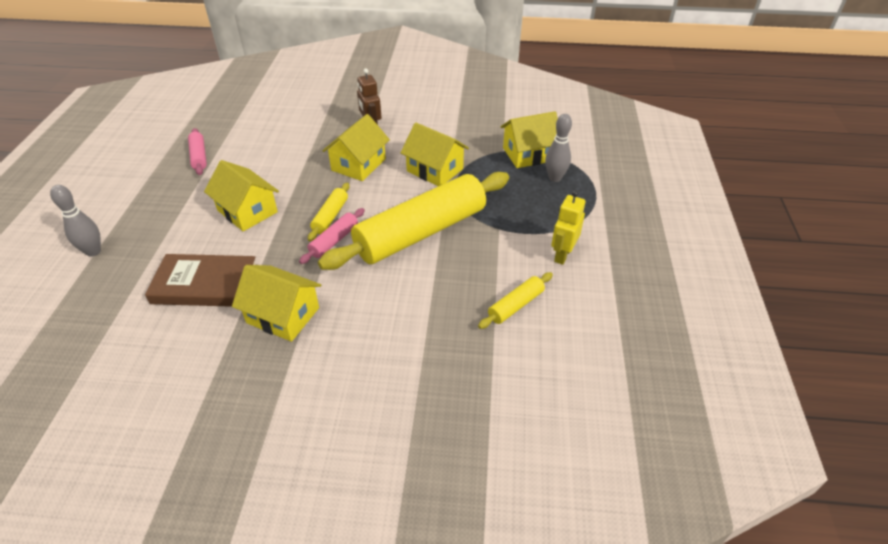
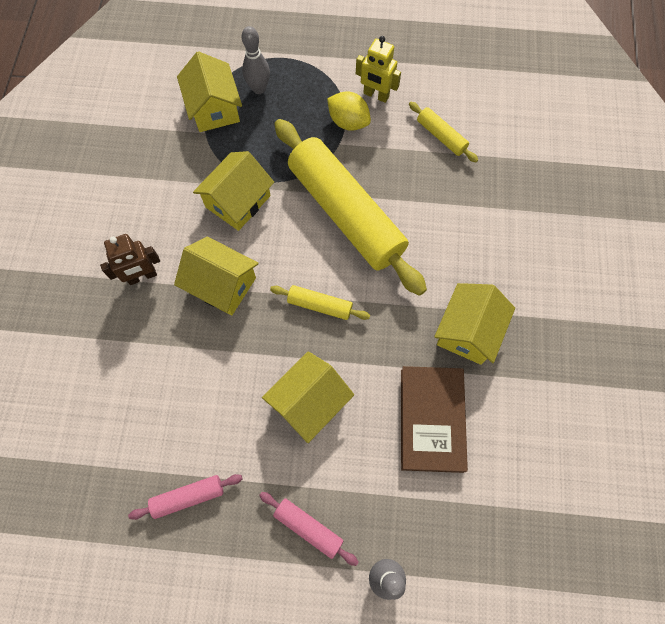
camera: 90 degrees left, 25 degrees up
pink rolling pin [299,208,365,264] -> pink rolling pin moved to [259,492,358,566]
none -> yellow lemon [327,91,371,131]

